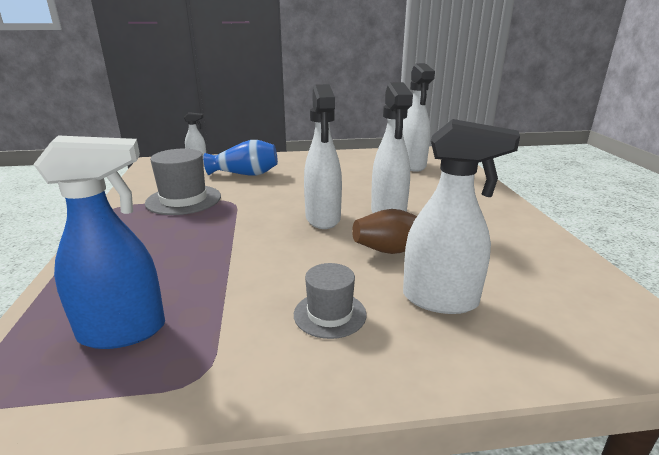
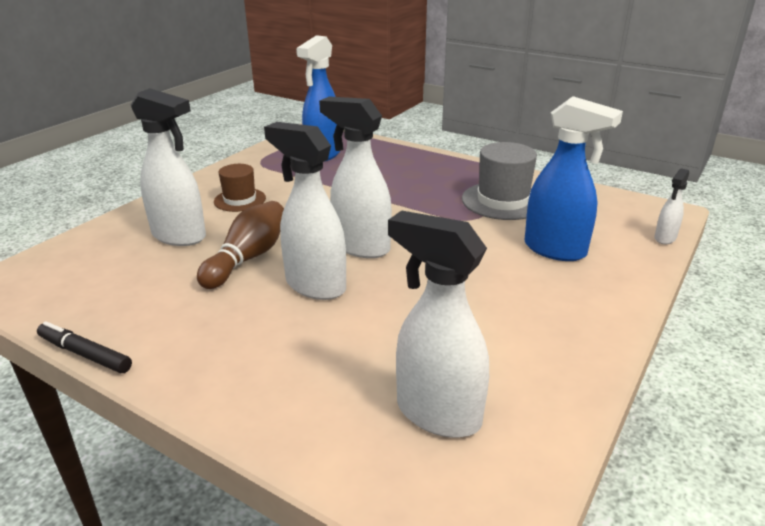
camera: 130 degrees right, 5 degrees up
blue vase [203,140,278,176] -> blue spray bottle [524,96,623,261]
grey hat [294,263,367,339] -> brown hat [214,164,266,212]
white spray bottle [403,119,520,314] -> white spray bottle turned 120 degrees counterclockwise [131,88,206,246]
none -> black marker [37,321,132,373]

